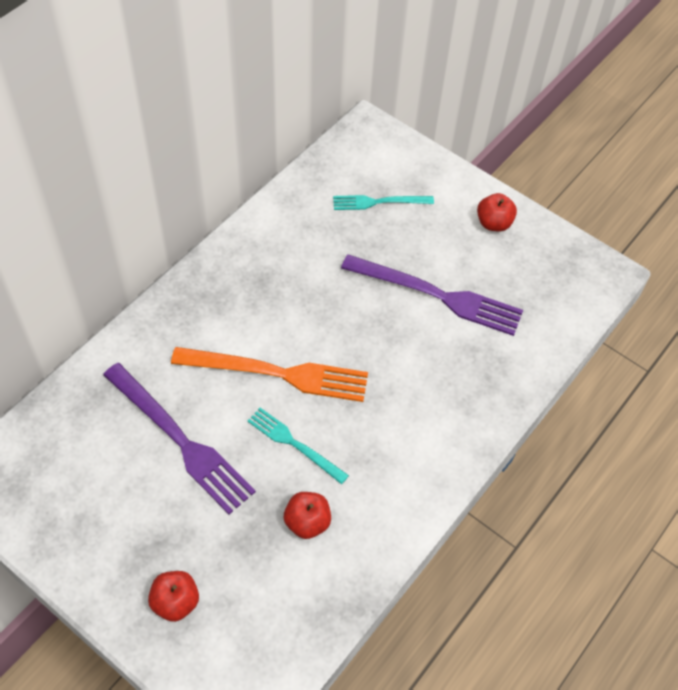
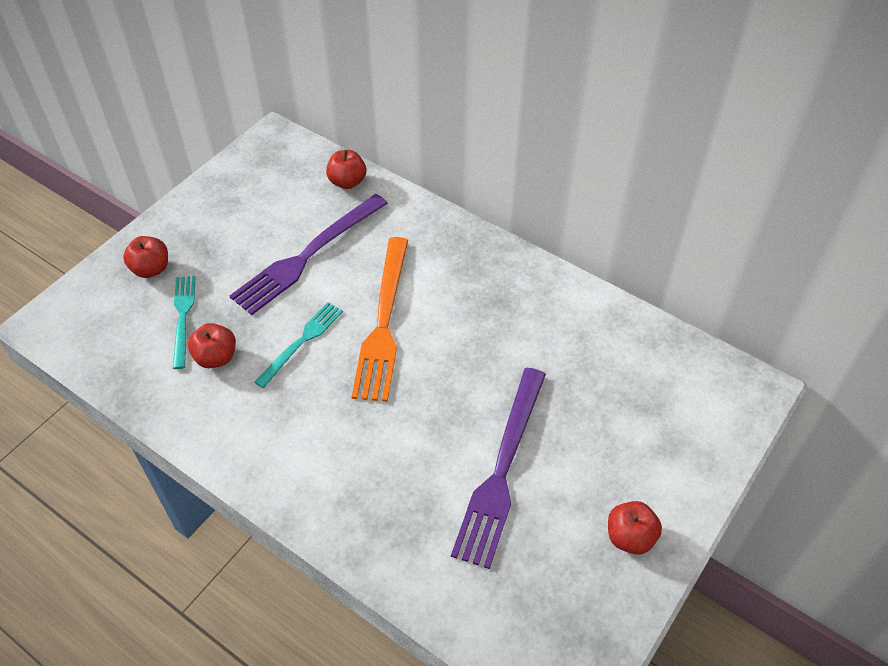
camera: 90 degrees right, 5 degrees down
turquoise fork [333,195,434,210] -> turquoise fork moved to [173,276,196,369]
none -> red apple [326,150,366,189]

